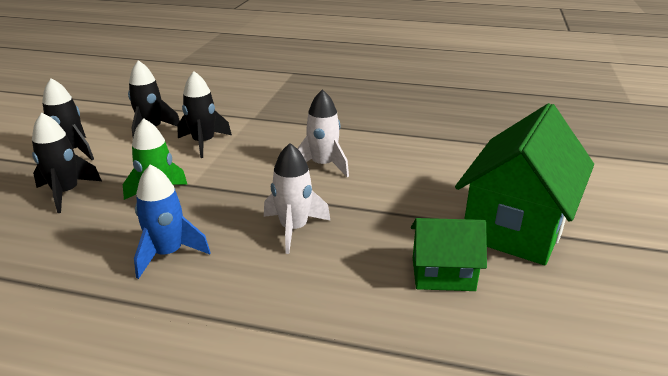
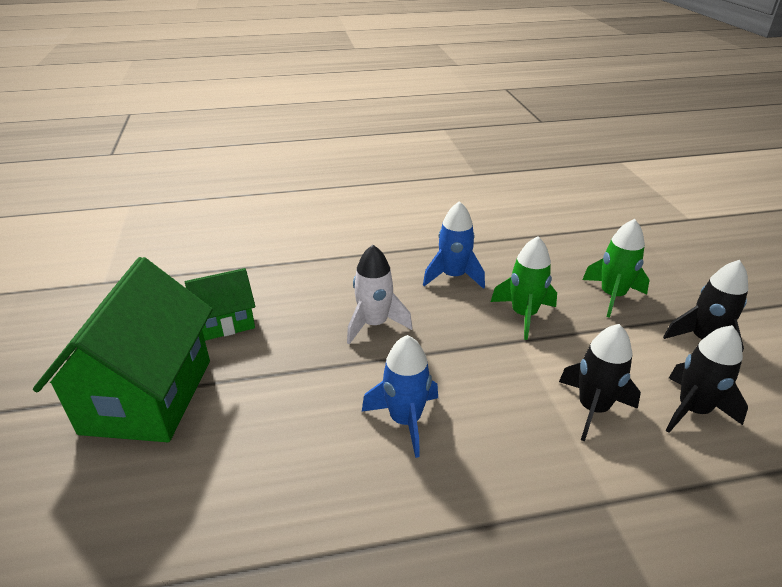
camera: 155 degrees right, 5 degrees up
black rocket [32,113,102,213] -> green rocket [582,219,649,318]
white rocket [297,89,349,177] -> blue rocket [362,335,438,458]

